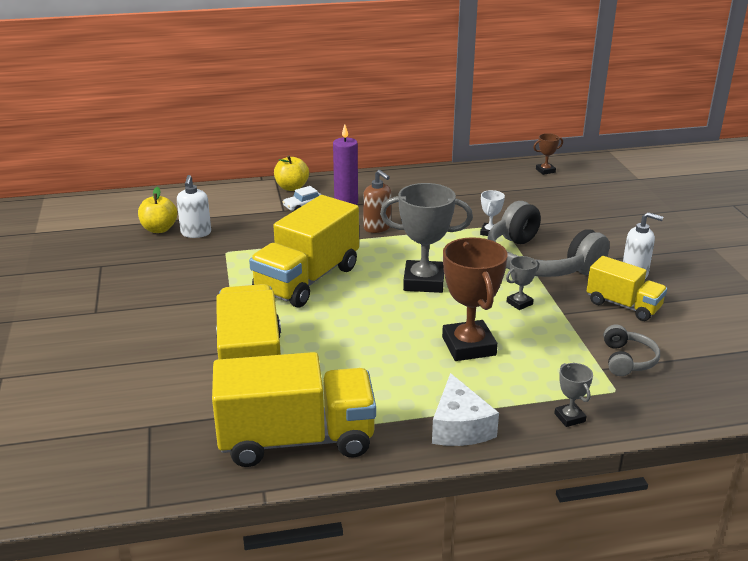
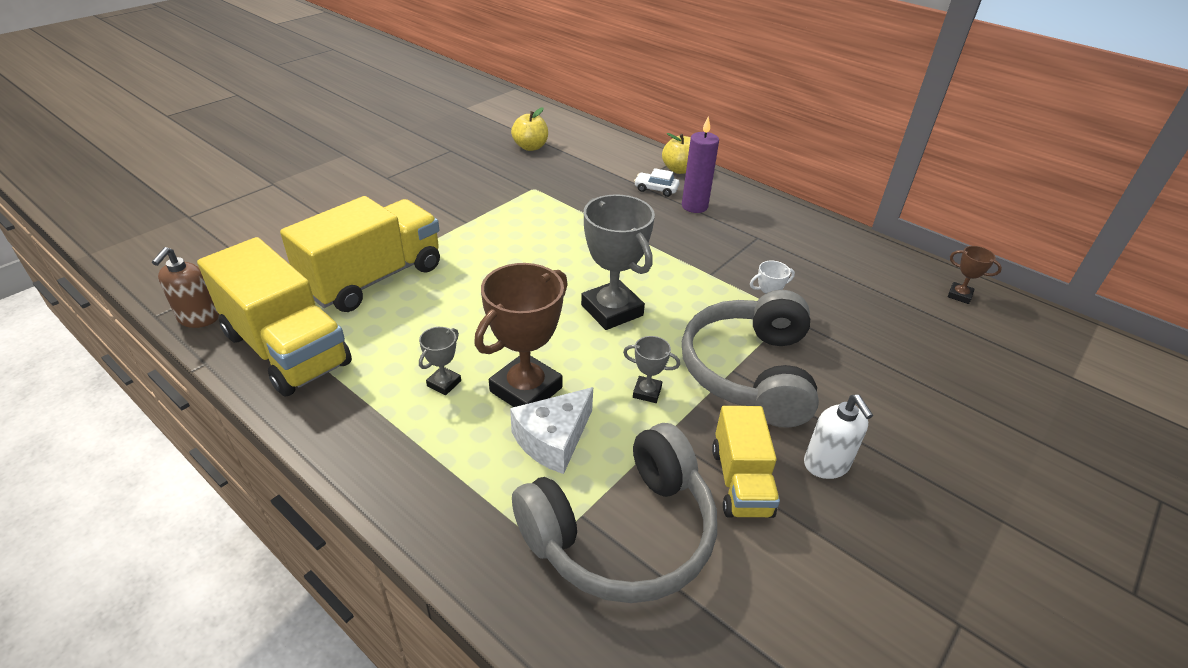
camera: 50 degrees right, 10 degrees up
white soap dispenser [177,175,211,238] -> none
yellow truck [249,195,359,308] -> none
brown soap dispenser [363,170,391,233] -> brown soap dispenser moved to [152,247,219,328]
white cheese [432,373,499,446] -> white cheese moved to [510,387,593,474]
grey trophy [554,363,593,427] -> grey trophy moved to [419,327,461,395]
grey headphones [604,325,660,376] -> grey headphones [512,423,717,603], size x2.15

